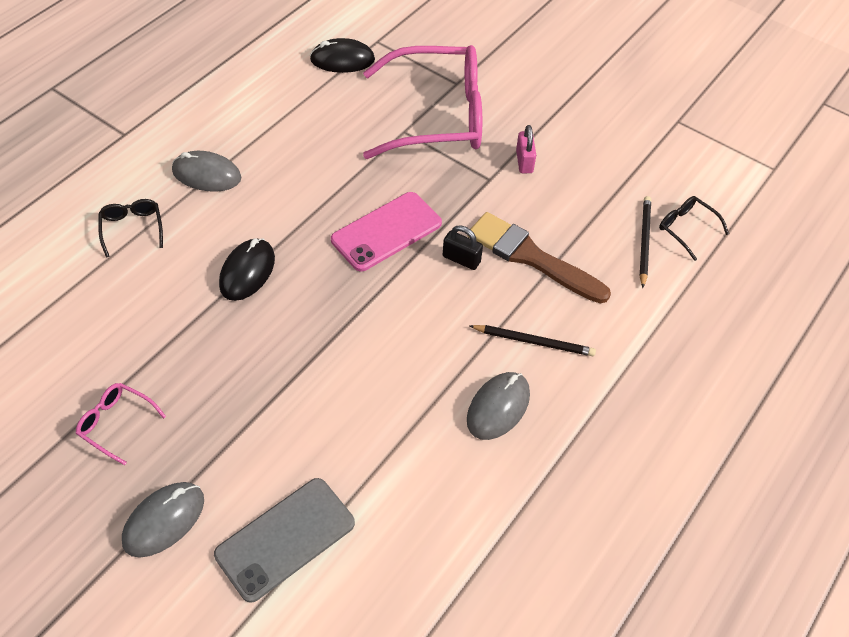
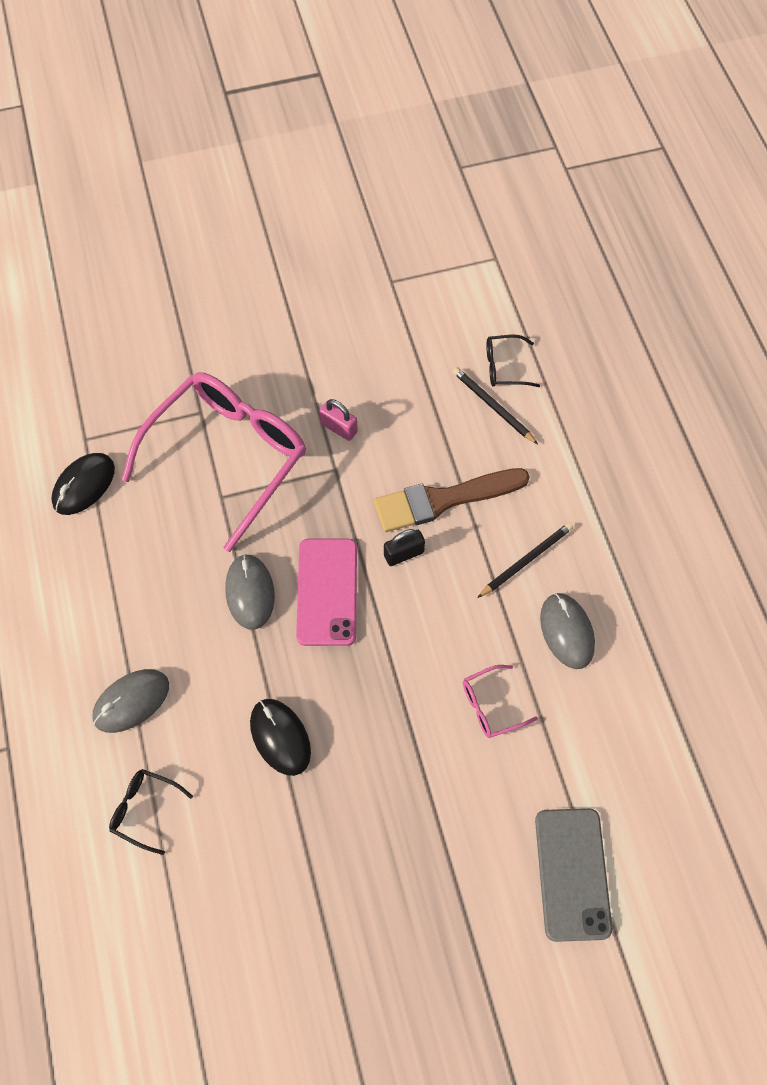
camera: 50 degrees left, 10 degrees up
pink glasses [76,383,166,465] -> pink glasses moved to [463,665,538,738]
grey mouse [122,482,204,558] -> grey mouse moved to [225,554,275,630]

